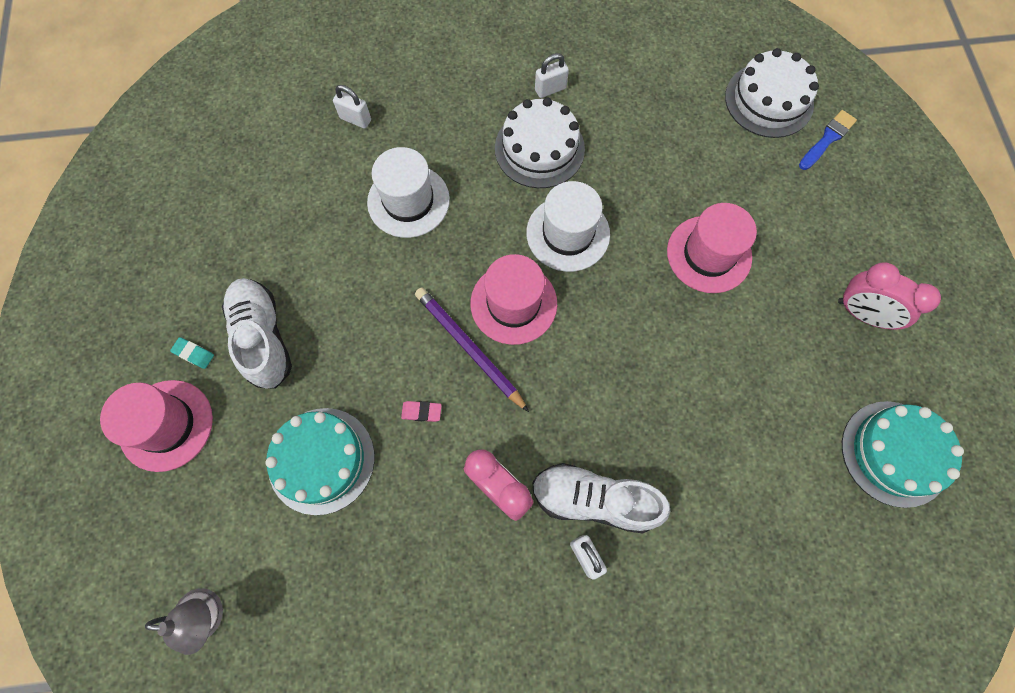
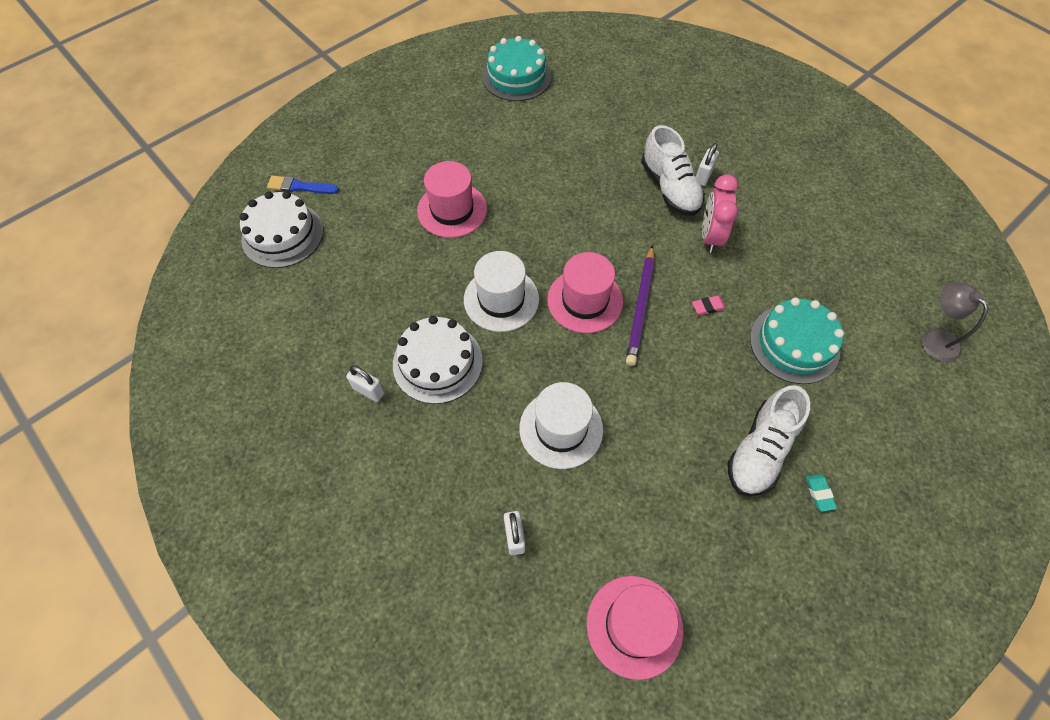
camera: 125 degrees left, 10 degrees down
pink hat [100,380,213,472] -> pink hat moved to [587,576,683,680]
pink eraser [401,401,442,422] -> pink eraser turned 75 degrees counterclockwise [692,296,726,315]
pink clock [838,262,941,330] -> none

